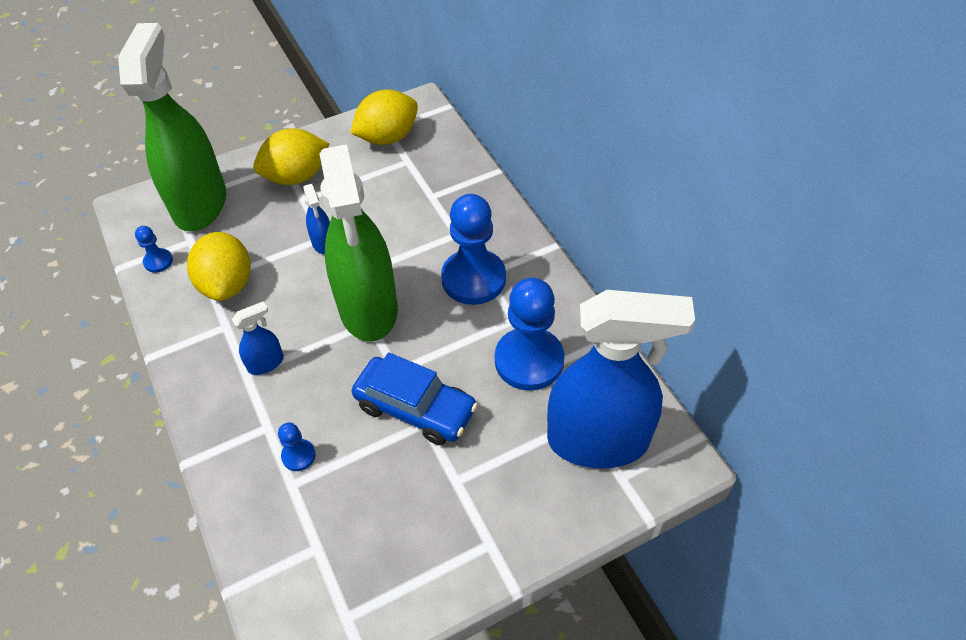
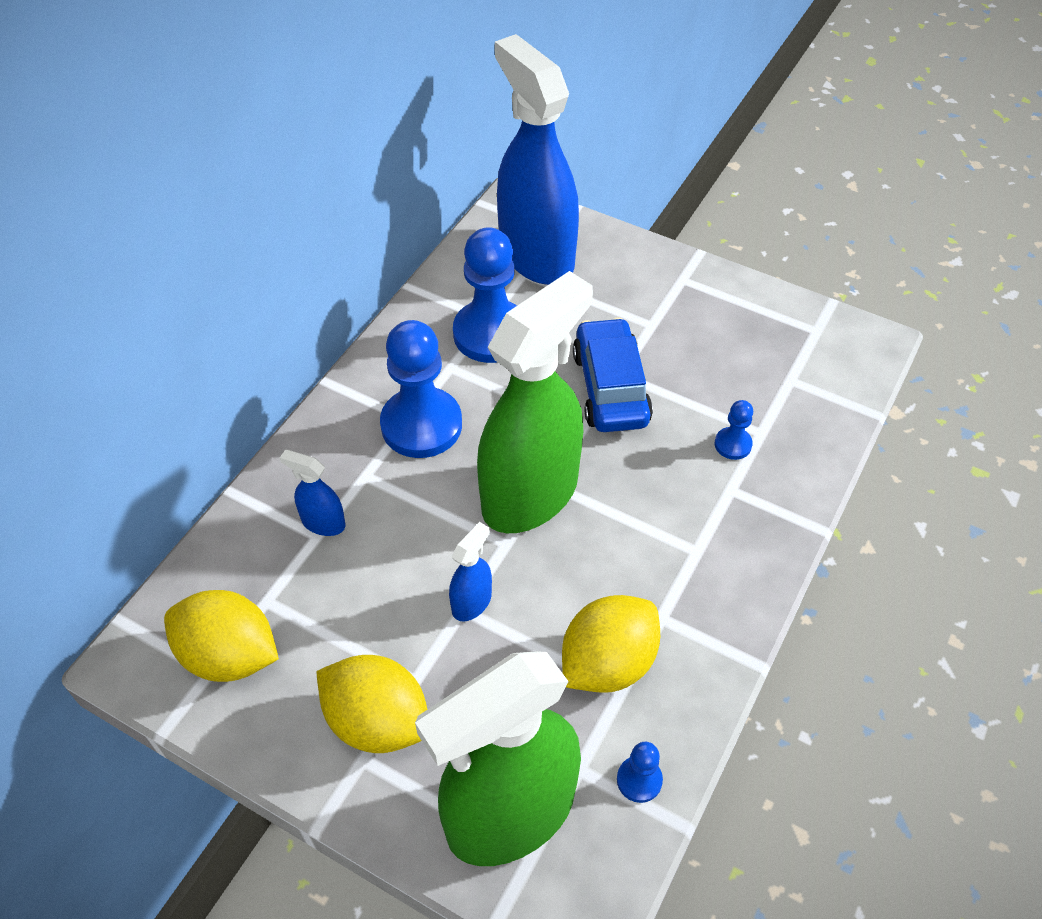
camera: 125 degrees left, 0 degrees up
blue spray bottle [232,301,284,375] -> blue spray bottle moved to [280,450,345,536]

